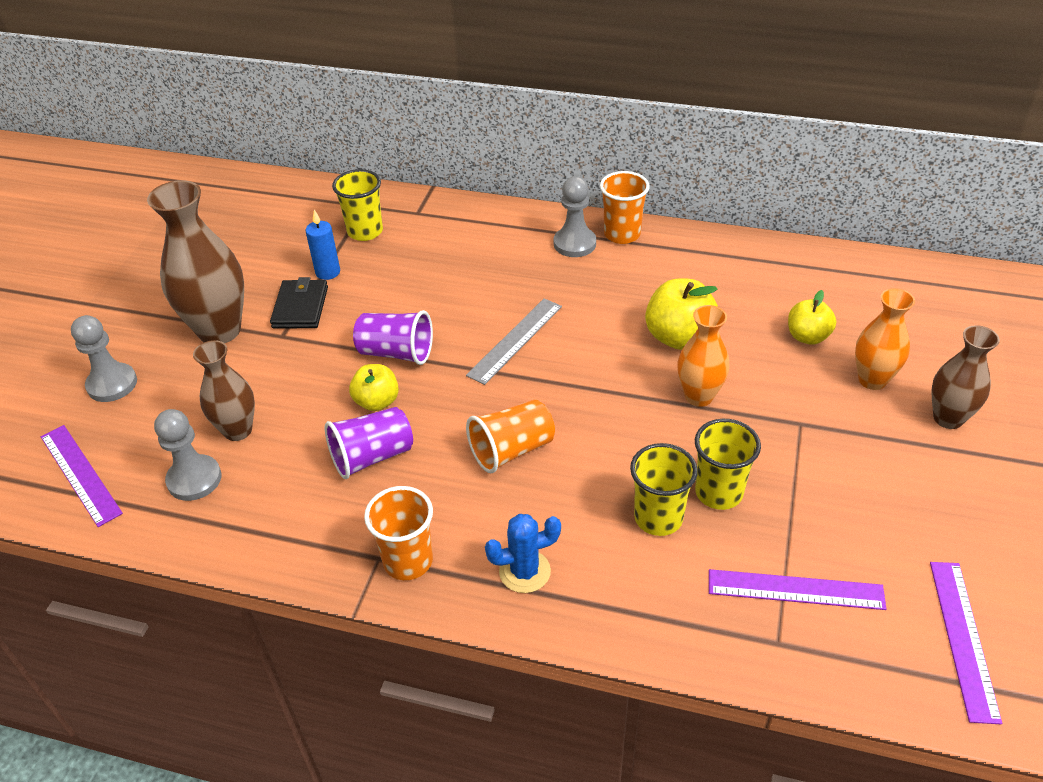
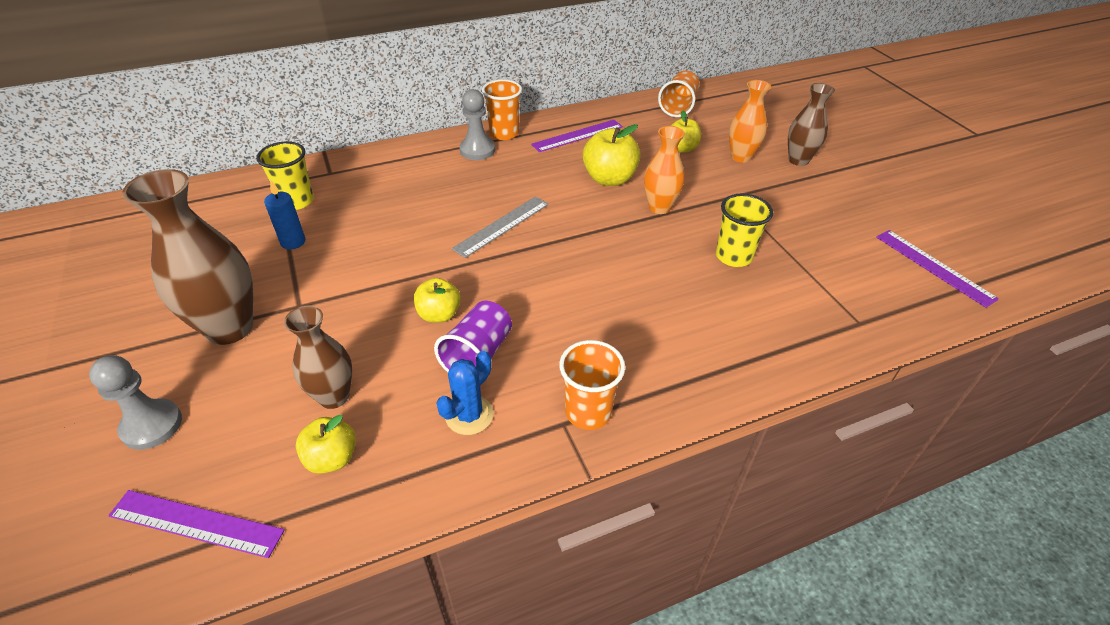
camera: 40 degrees left, 0 degrees up
grey pawn [154,409,221,501] -> yellow apple [296,415,356,474]
black wallet [270,277,328,328] -> none
purple cup [353,310,433,365] -> none
grey ruler [466,298,562,385] -> grey ruler turned 45 degrees clockwise [452,196,549,258]
orange cup [466,400,555,473] -> orange cup moved to [658,71,700,117]
blue cactus [485,514,561,593] -> blue cactus moved to [436,351,493,435]
yellow cup [630,443,698,536] -> none
purple ruler [709,569,886,610] -> purple ruler moved to [531,120,623,152]

